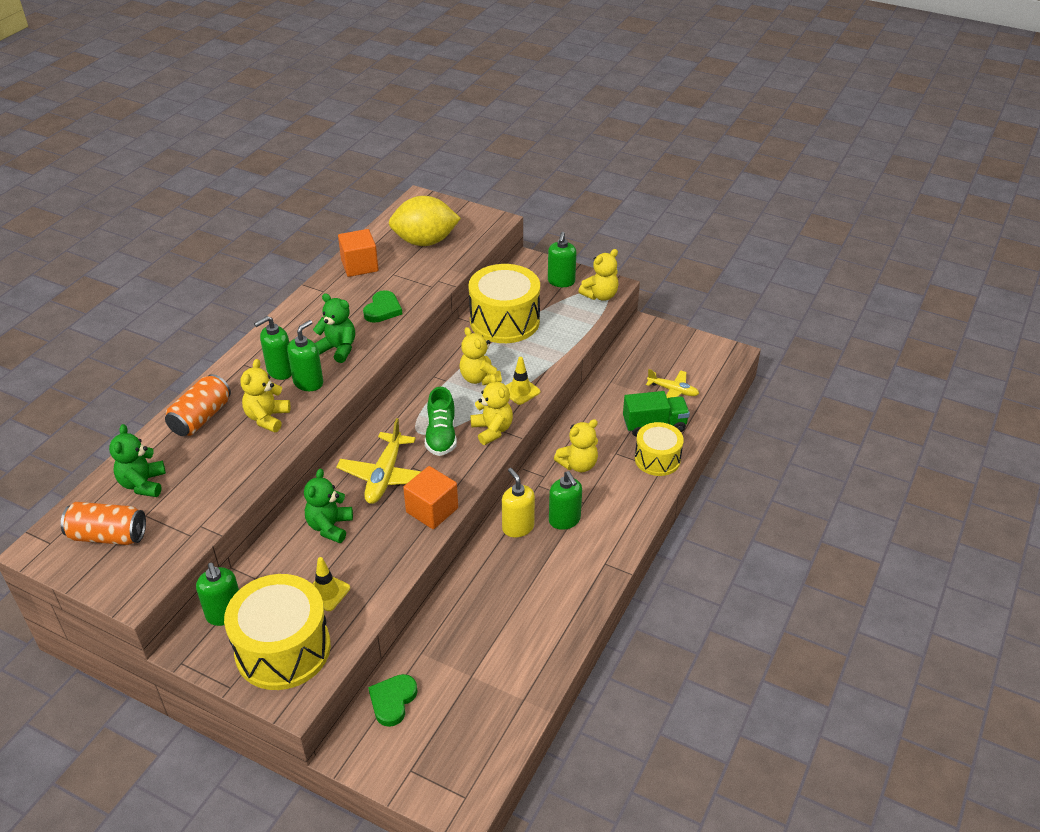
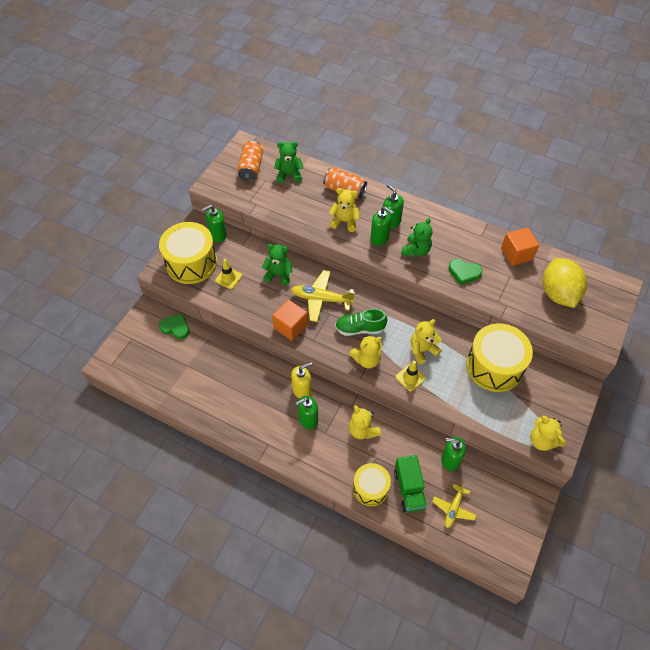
camera: 90 degrees right, 15 degrees up
green soap dispenser [548,232,576,287] -> green soap dispenser moved to [441,437,466,471]

